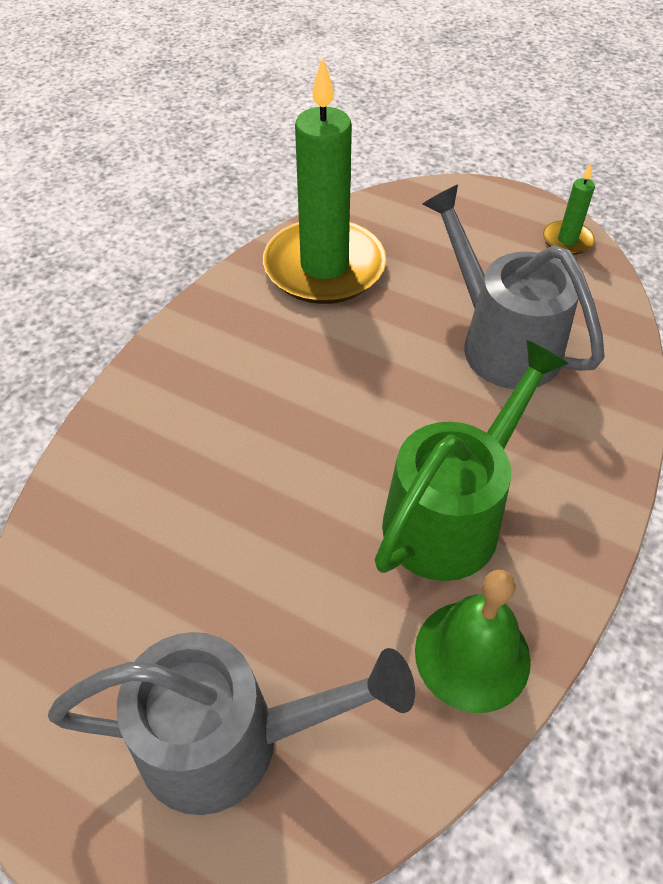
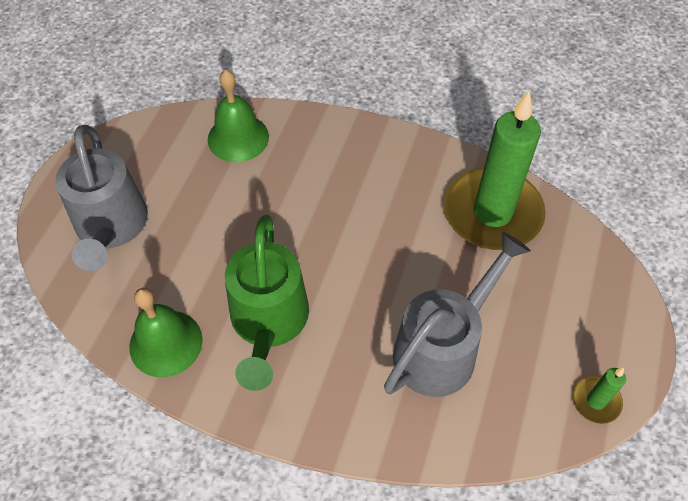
camera: 80 degrees right, 5 degrees up
green watering can [375,340,569,581] -> green watering can turned 60 degrees clockwise [225,215,309,391]
none -> green bell [208,70,269,162]

